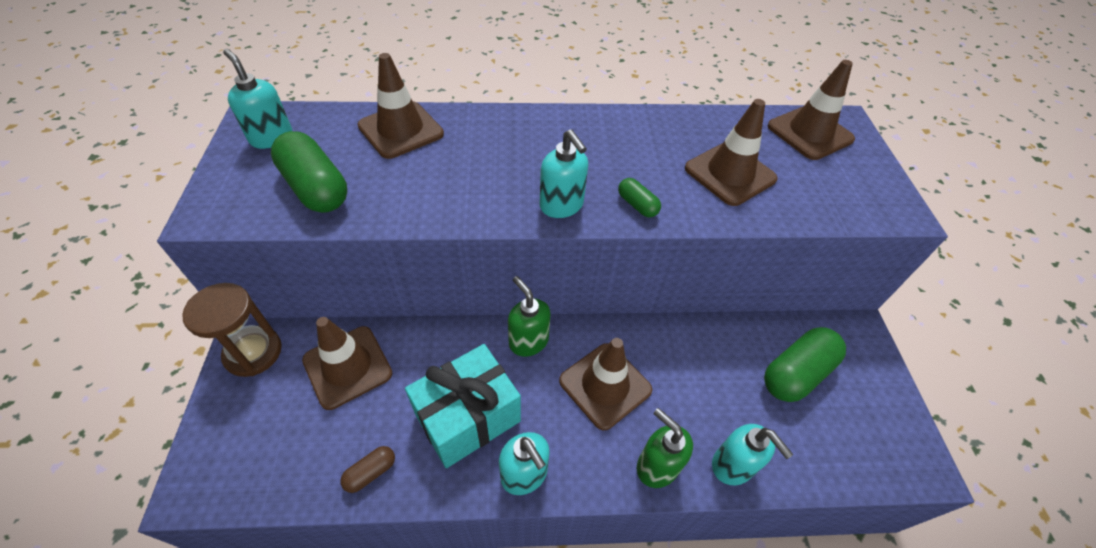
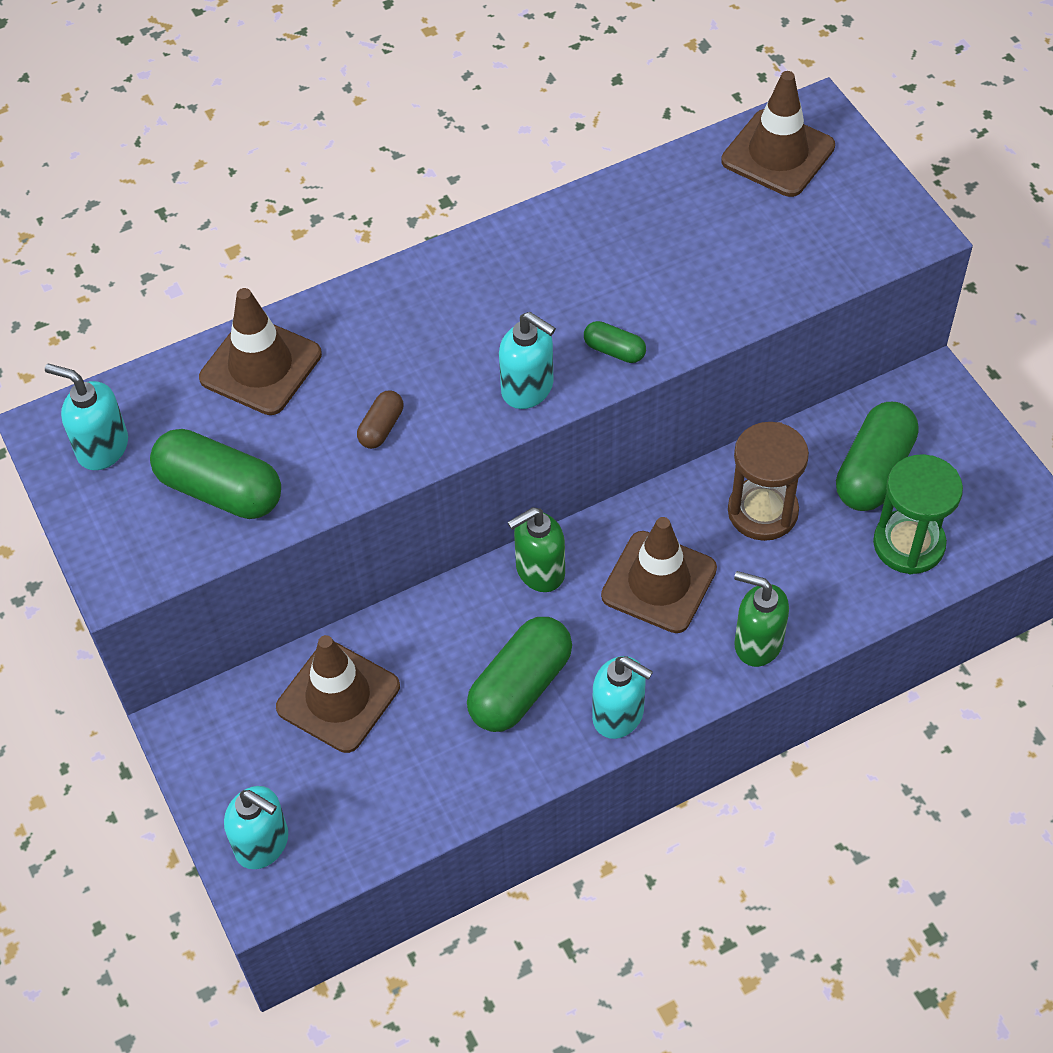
camera: 20 degrees left, 5 degrees up
brown hourglass [182,283,282,377] -> brown hourglass moved to [728,422,809,541]
brown capsule [340,446,395,493] -> brown capsule moved to [357,391,403,449]
turquoise gift [405,344,521,468] -> green capsule [467,617,572,732]
green soap dispenser [508,276,551,357] -> green soap dispenser turned 60 degrees counterclockwise [507,507,565,592]
brown traffic cone [685,99,778,206] -> none
turquoise soap dispenser [712,424,793,485] -> turquoise soap dispenser moved to [224,786,288,869]
none -> green hourglass [873,454,963,574]

